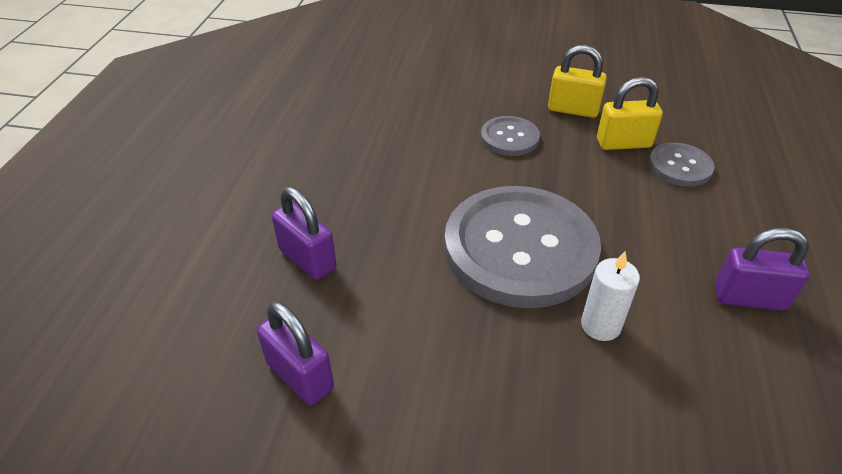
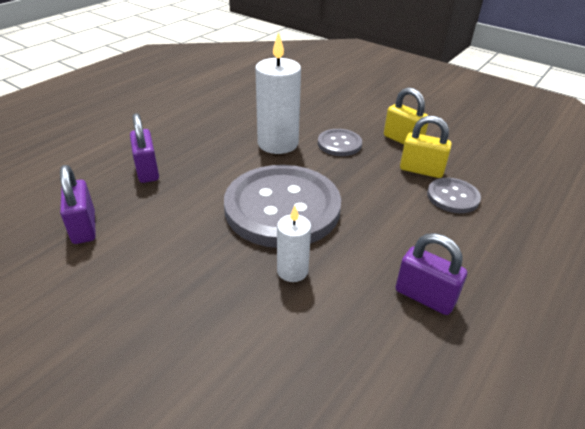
camera: 25 degrees right, 5 degrees down
none -> white candle [255,31,301,154]

